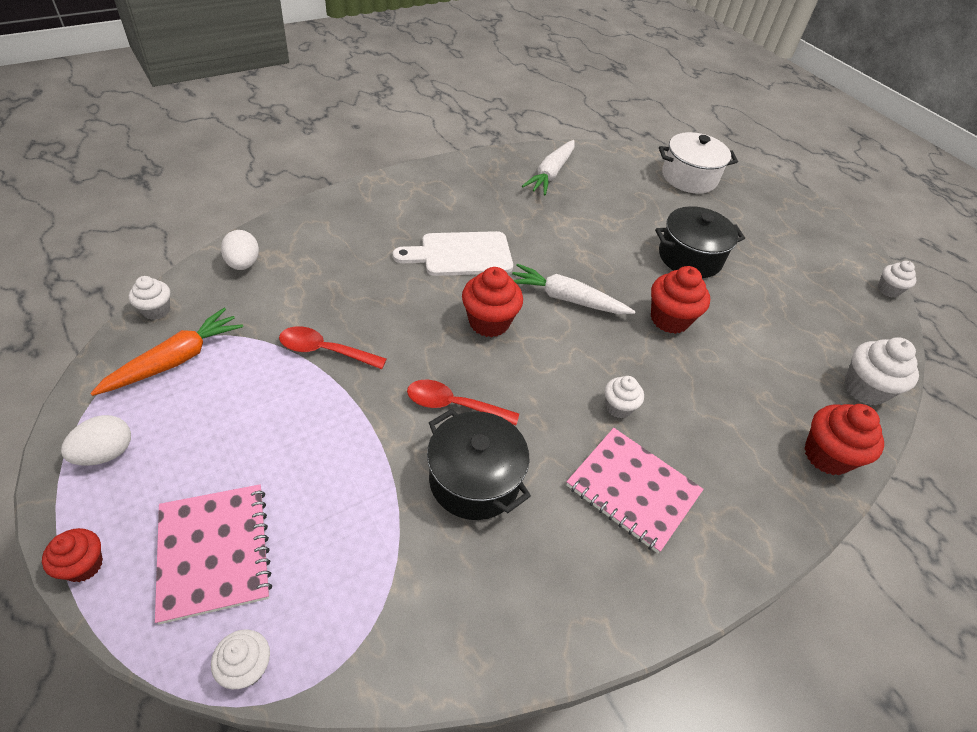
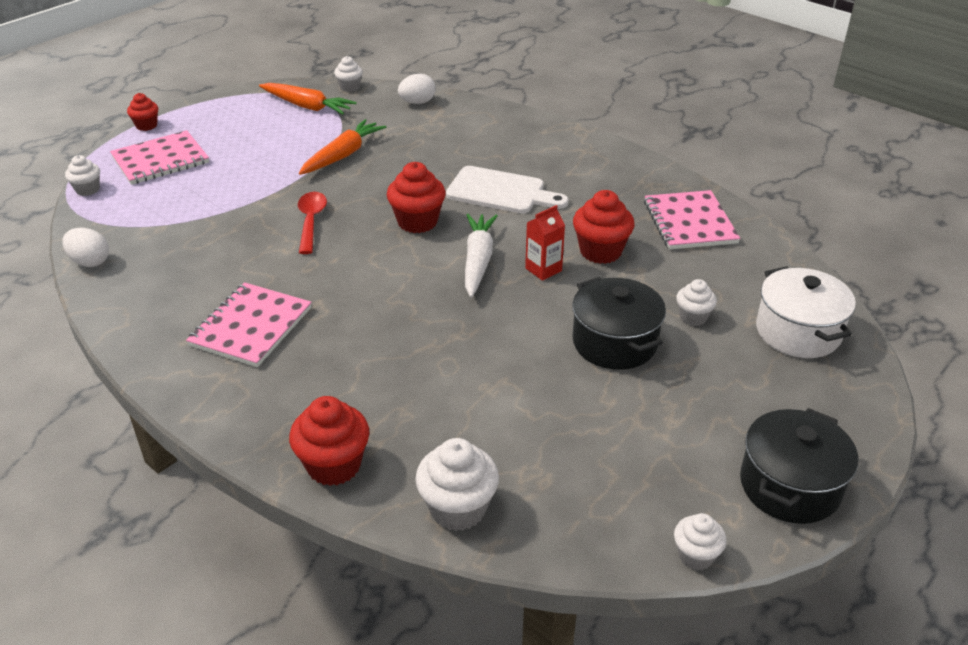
camera: 80 degrees right, 10 degrees down
white egg [61,415,131,466] -> white egg moved to [62,228,109,267]
red spoon [279,326,387,369] -> orange carrot [299,119,386,175]
white cutting board [393,231,513,276] -> white cutting board turned 135 degrees clockwise [446,166,568,213]
black pot [427,409,531,520] -> black pot moved to [740,408,858,524]
white carrot [522,140,575,195] -> pink notebook [644,190,740,250]
white cupcake [605,376,644,418] -> white cupcake moved to [676,279,717,326]
red cupcake [651,266,710,334] -> red cupcake moved to [573,190,634,264]
none -> red carton [525,205,565,281]

